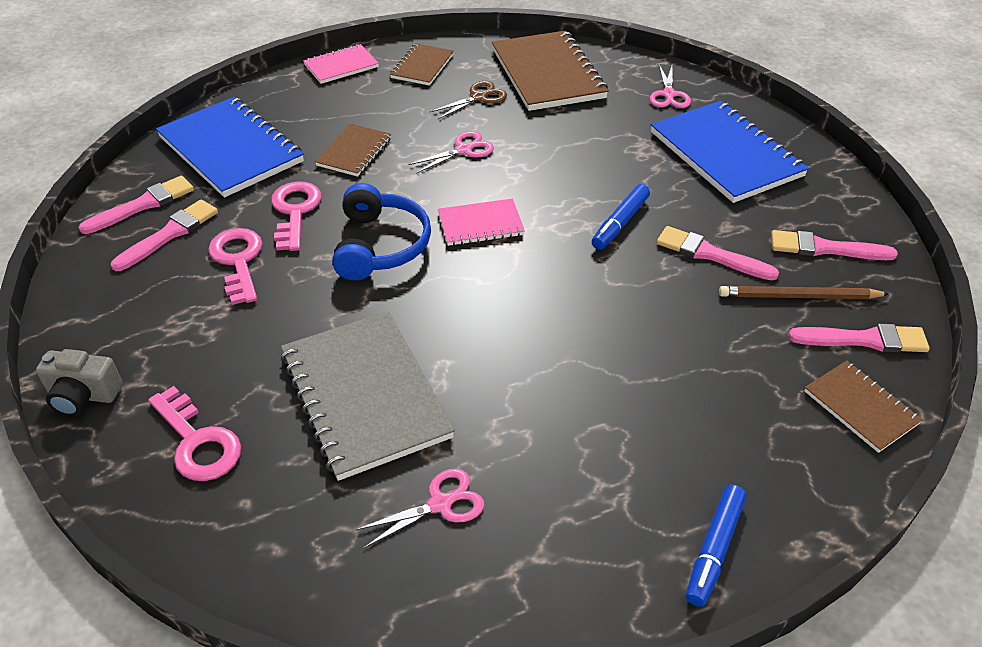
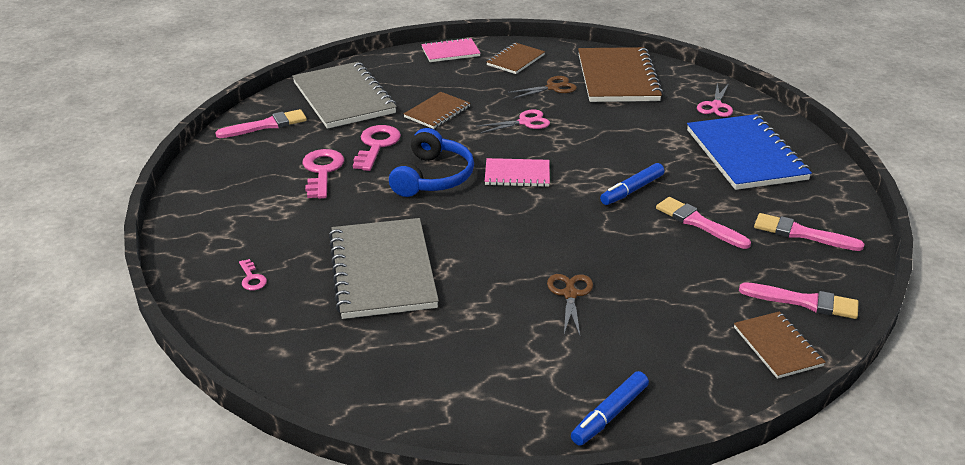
camera: 15 degrees right, 10 degrees down
grey camera [36,349,122,416] -> none
pink brush [111,199,218,271] -> none
pink key [148,386,241,481] -> pink key [239,259,267,290], size x0.51
blue notebook [156,97,304,197] -> grey notebook [292,62,397,129]
pink scissors [355,468,484,548] -> none
brown pencil [719,286,889,299] -> none
none -> brown scissors [547,274,593,335]

